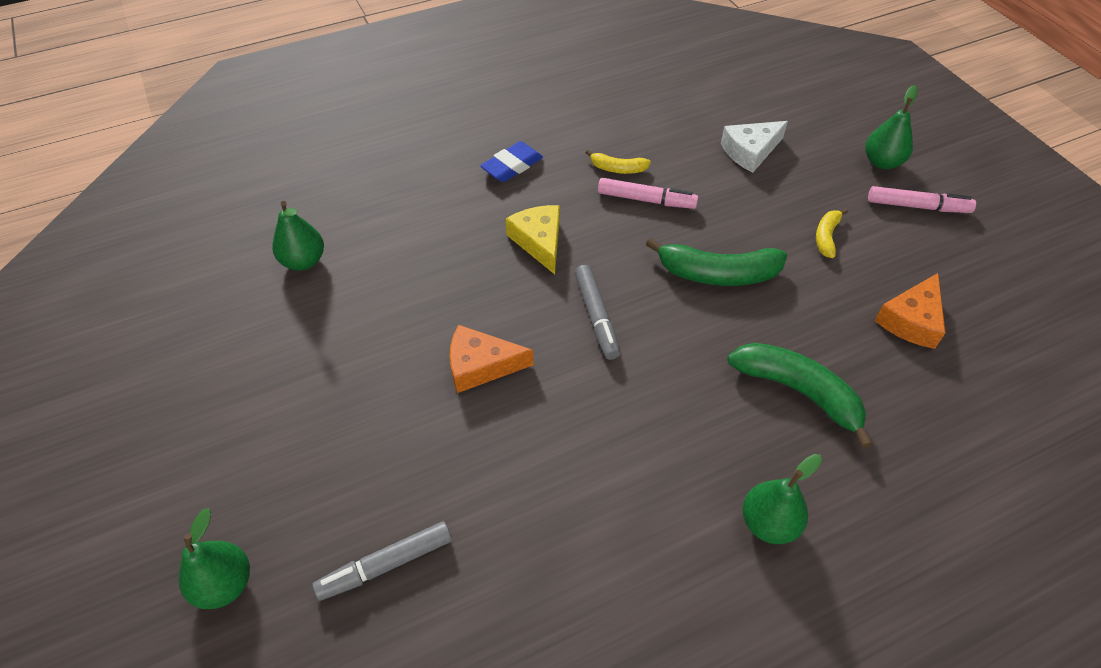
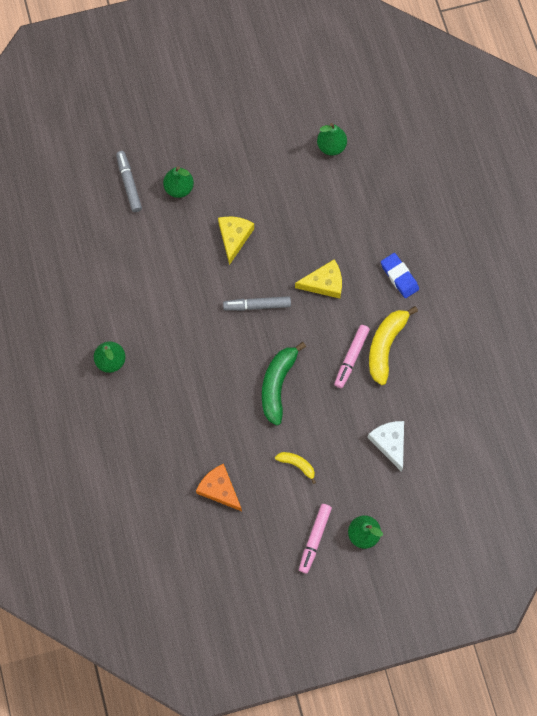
camera: 100 degrees right, 20 degrees up
green pear [178,508,250,609] -> green pear moved to [163,166,194,198]
orange cheese [450,325,533,393] -> yellow cheese [218,217,254,265]
yellow banana [585,150,651,174] -> yellow banana [369,306,418,385], size x1.89
green banana [727,343,873,449] -> none

